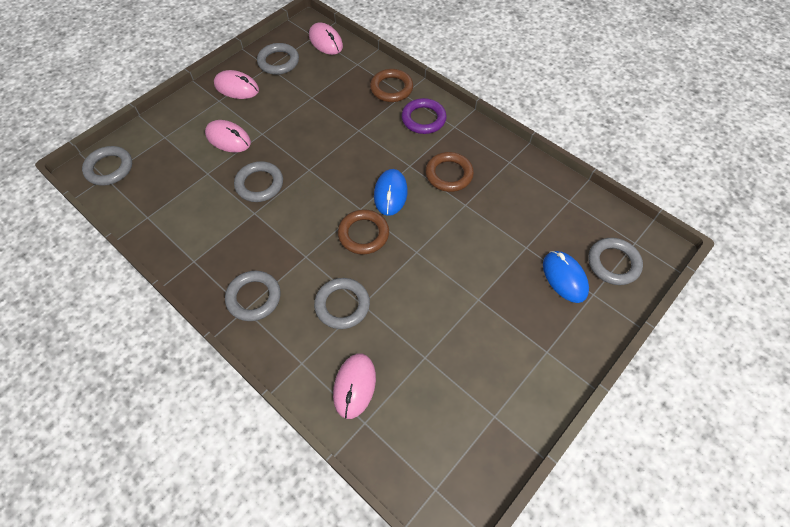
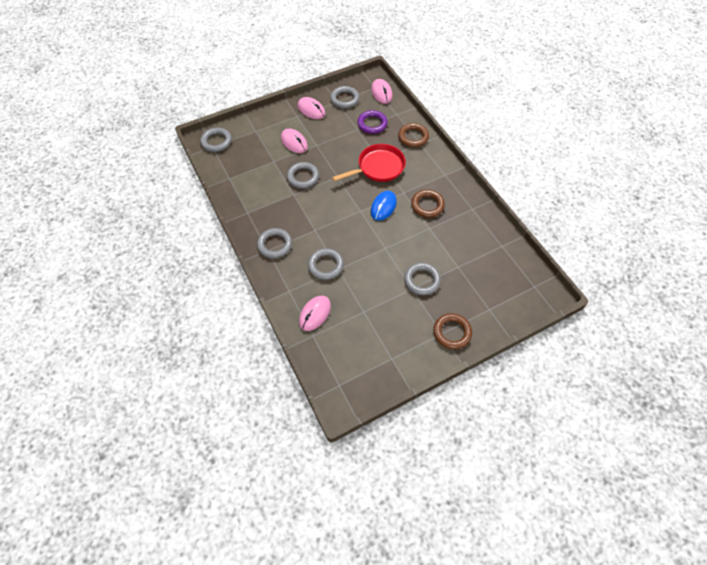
camera: 20 degrees right, 0 degrees up
brown ring [338,209,389,255] -> brown ring moved to [433,313,472,349]
purple ring [401,98,447,134] -> purple ring moved to [357,110,388,134]
blue mouse [543,251,589,303] -> none
grey ring [588,238,643,285] -> grey ring moved to [404,263,441,295]
none -> red pan [332,144,406,182]

